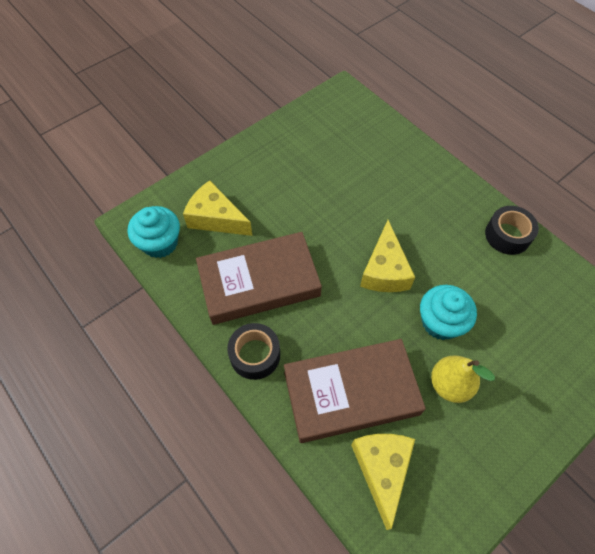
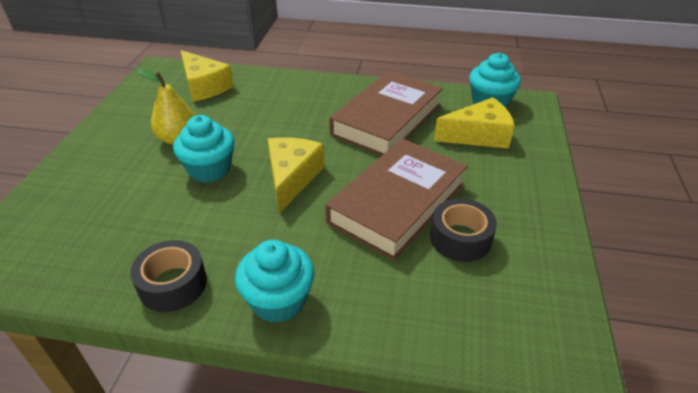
camera: 140 degrees right, 20 degrees down
black tape [227,323,280,380] -> black tape moved to [430,198,497,262]
brown book [284,339,426,443] -> brown book moved to [325,139,468,261]
yellow cheese [360,220,415,292] -> yellow cheese turned 45 degrees clockwise [268,137,324,213]
none -> turquoise cupcake [235,240,314,323]

